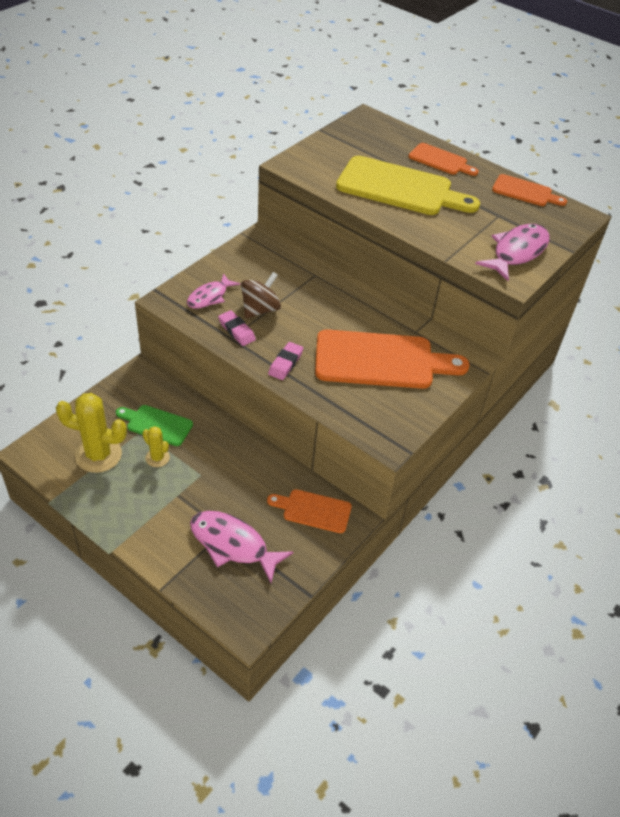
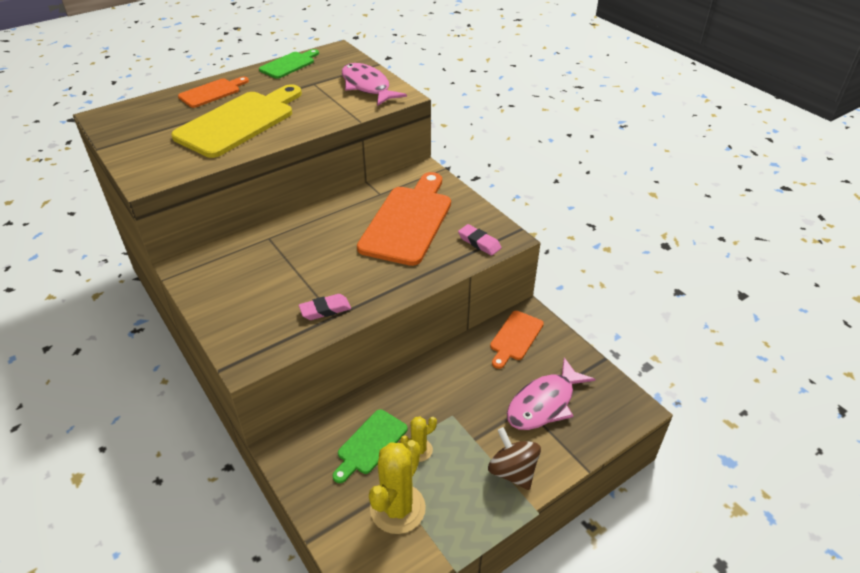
camera: 70 degrees left, 5 degrees down
pink fish [187,273,240,309] -> none
brown spinning top [241,272,281,319] -> brown spinning top moved to [488,427,541,490]
pink eraser [268,342,303,380] -> pink eraser moved to [458,224,501,256]
orange cutting board [492,174,567,206] -> green cutting board [259,49,319,79]

